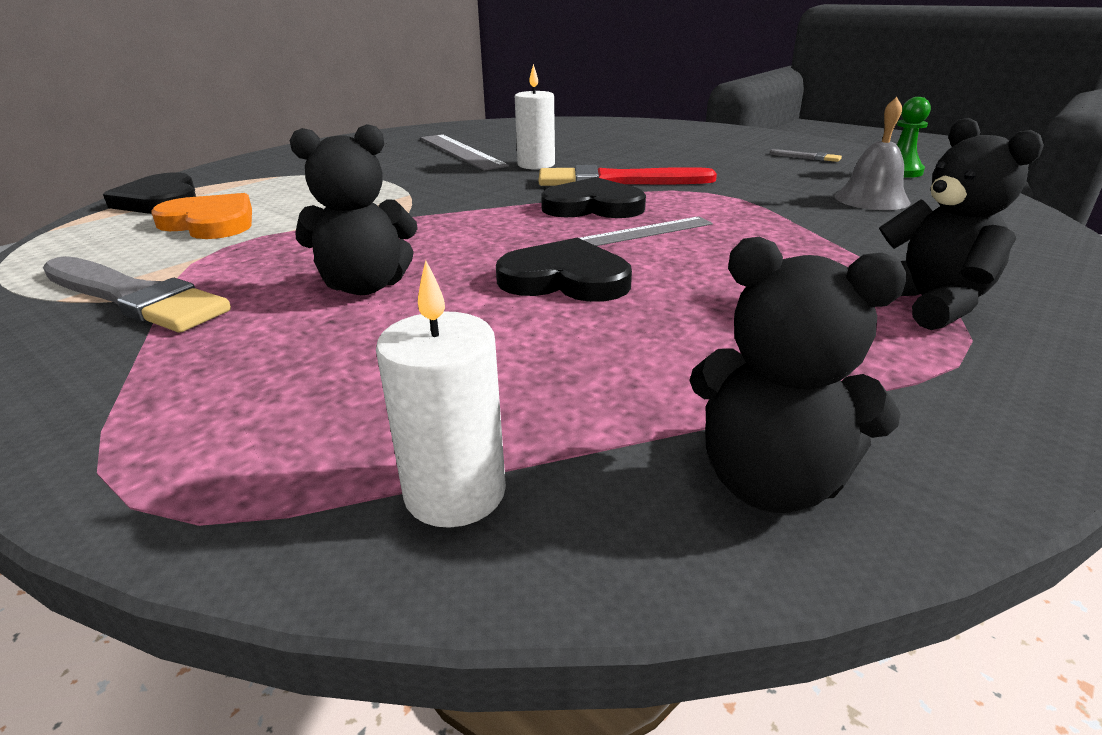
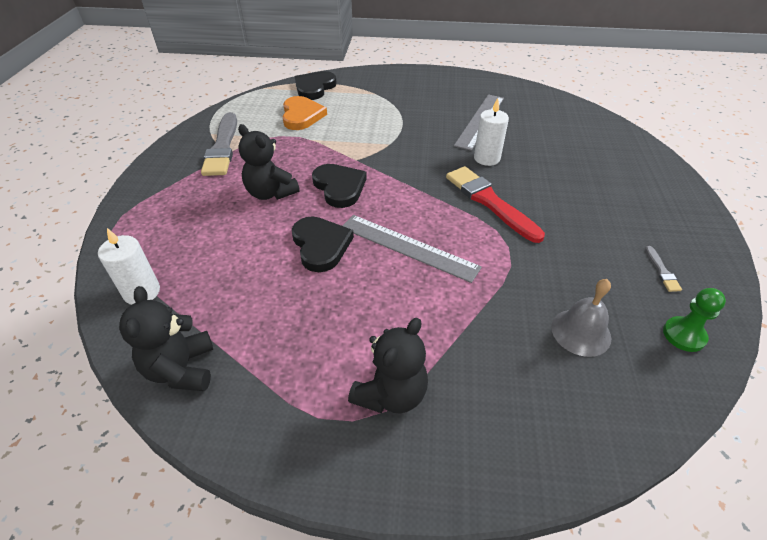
camera: 55 degrees right, 15 degrees up
black heart [541,177,646,218] -> black heart moved to [312,164,367,208]
grey ruler [580,216,713,246] -> grey ruler [343,215,482,283], size x1.60

